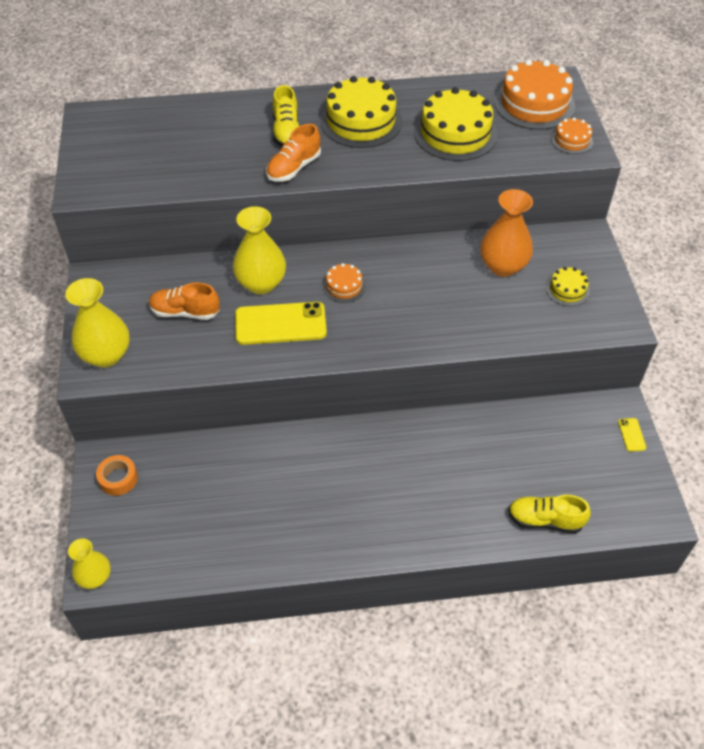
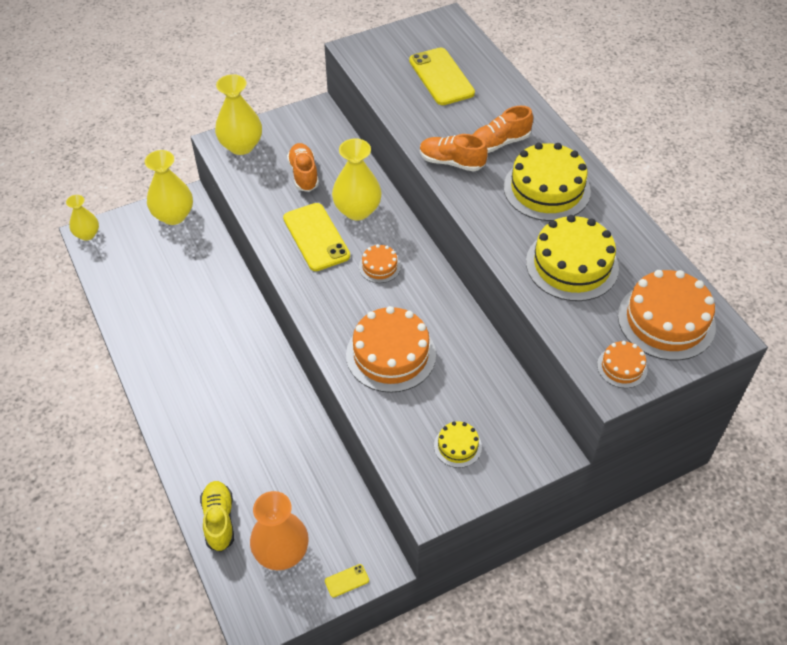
camera: 70 degrees right, 0 degrees up
orange tape [96,455,138,496] -> yellow vase [145,150,193,225]
yellow shoe [273,85,299,146] -> orange shoe [473,106,533,153]
orange vase [480,189,533,277] -> orange vase moved to [250,491,309,570]
none -> orange cake [346,306,436,393]
none -> yellow phone [409,48,475,105]

